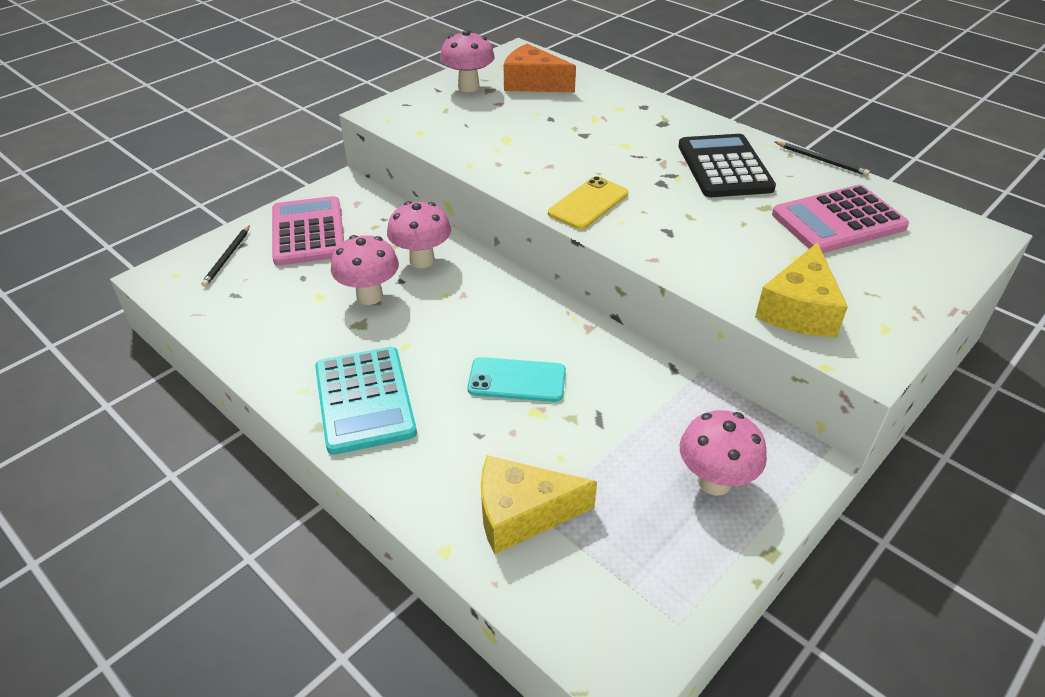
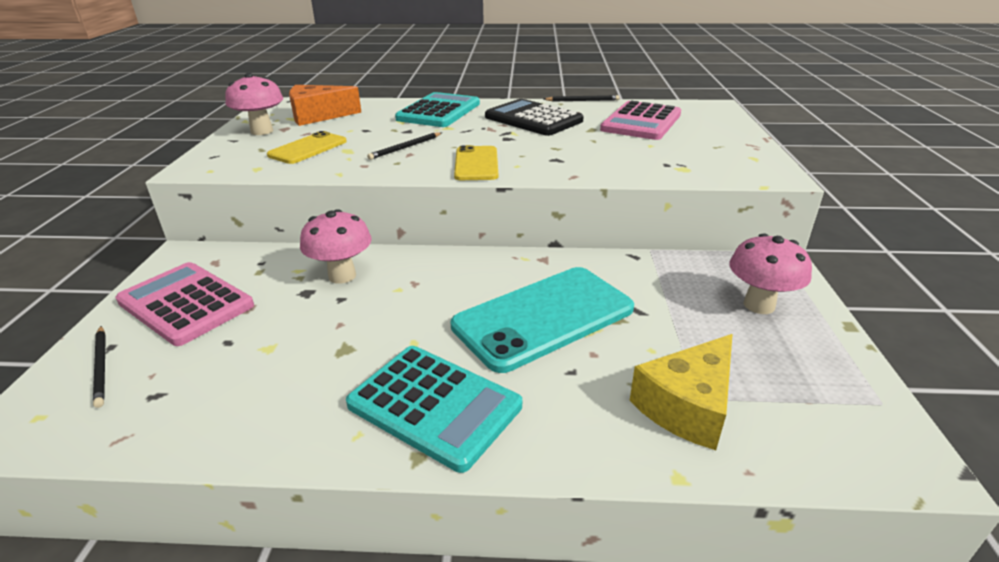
camera: 40 degrees left, 10 degrees down
pink mushroom [331,235,399,305] -> none
turquoise phone [467,357,566,402] -> turquoise phone [451,267,634,373], size x1.78
yellow cheese [755,242,848,337] -> none
none -> yellow phone [267,131,347,164]
none -> black pencil [367,132,442,160]
none -> turquoise calculator [395,92,480,127]

